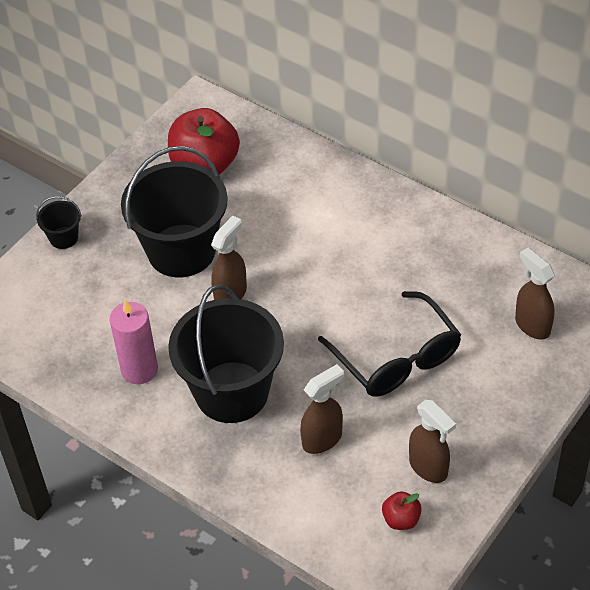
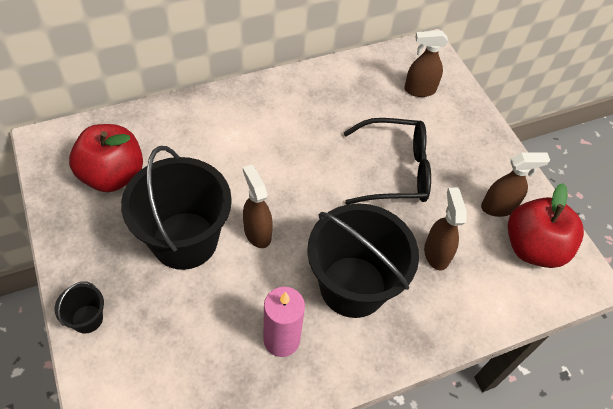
camera: 65 degrees left, 5 degrees up
red apple [382,491,422,530] -> red apple [508,183,584,268], size x2.21

